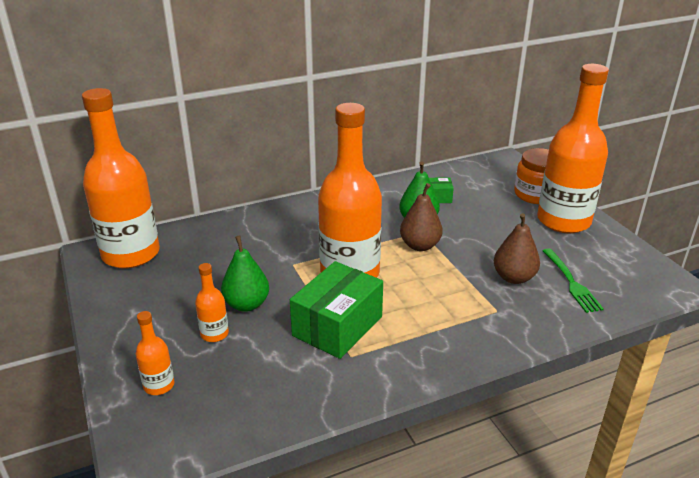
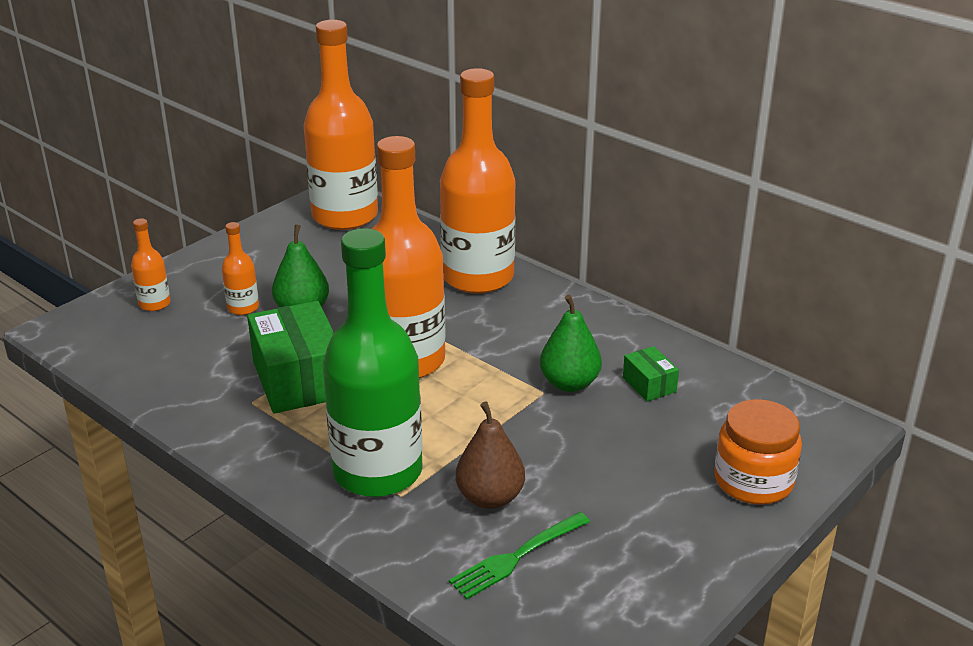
camera: 65 degrees right, 0 degrees up
green box [290,261,383,359] -> green box turned 60 degrees clockwise [247,301,334,414]
brown pear [400,183,443,251] -> none
orange bottle [537,64,609,234] -> orange bottle moved to [440,68,516,294]
none -> green bottle [323,228,423,497]

